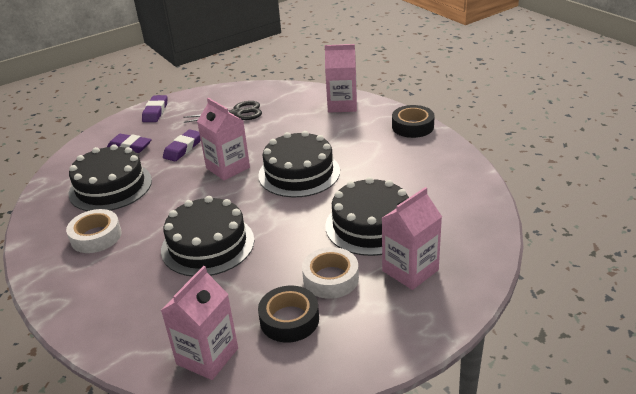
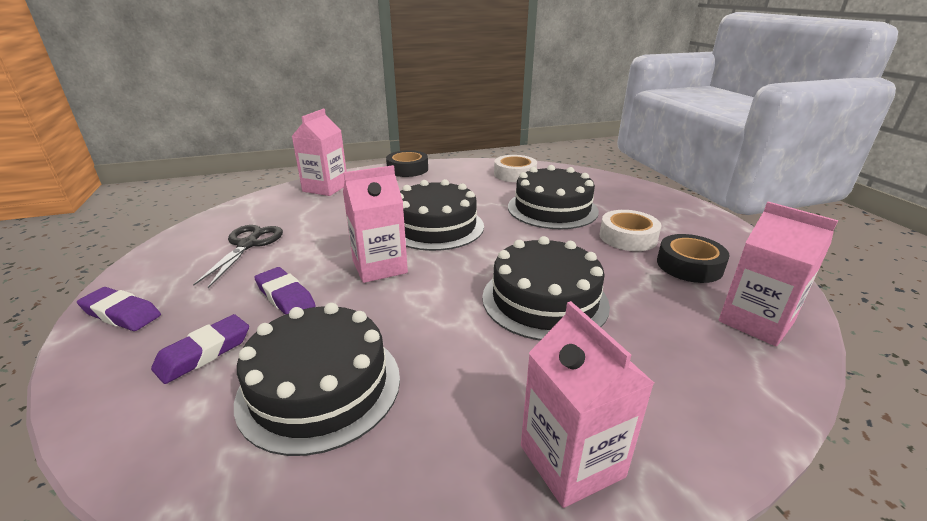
camera: 75 degrees left, 5 degrees down
white tape [66,209,122,253] -> white tape moved to [494,155,537,182]
pink carton [382,187,442,290] -> pink carton moved to [521,301,654,508]

